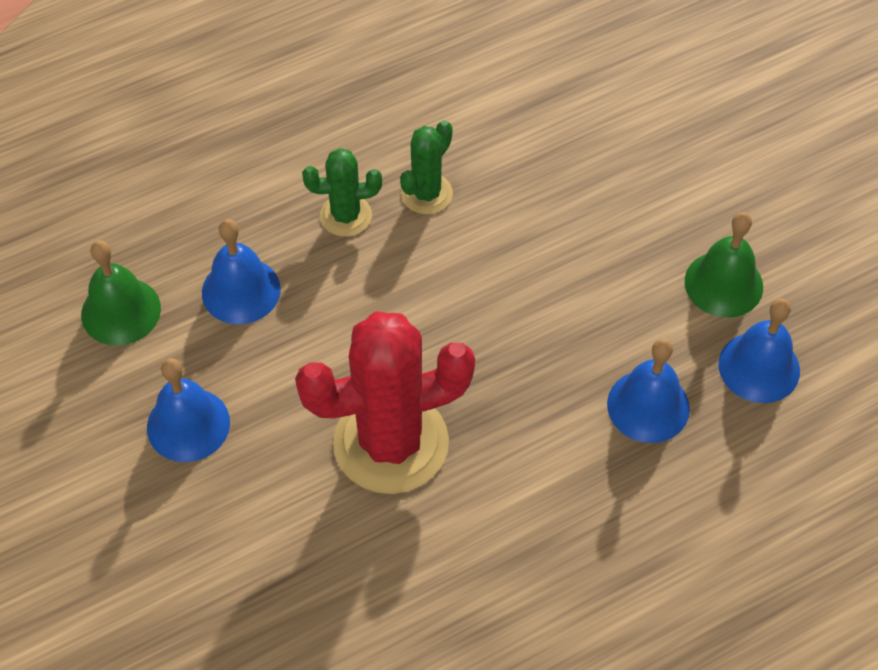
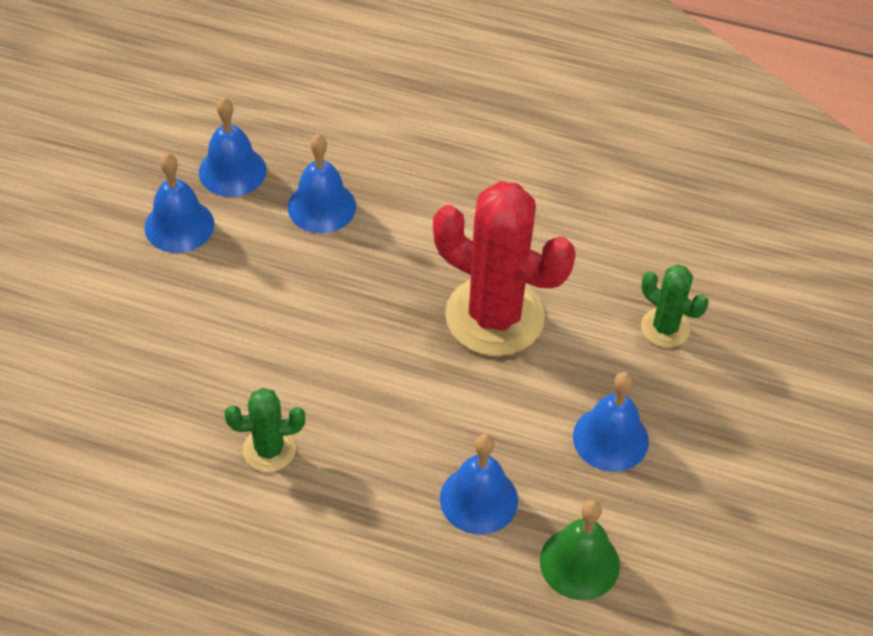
camera: 135 degrees left, 5 degrees down
green cactus [302,148,382,237] -> green cactus moved to [641,264,709,348]
green bell [685,212,763,318] -> blue bell [144,153,214,253]

